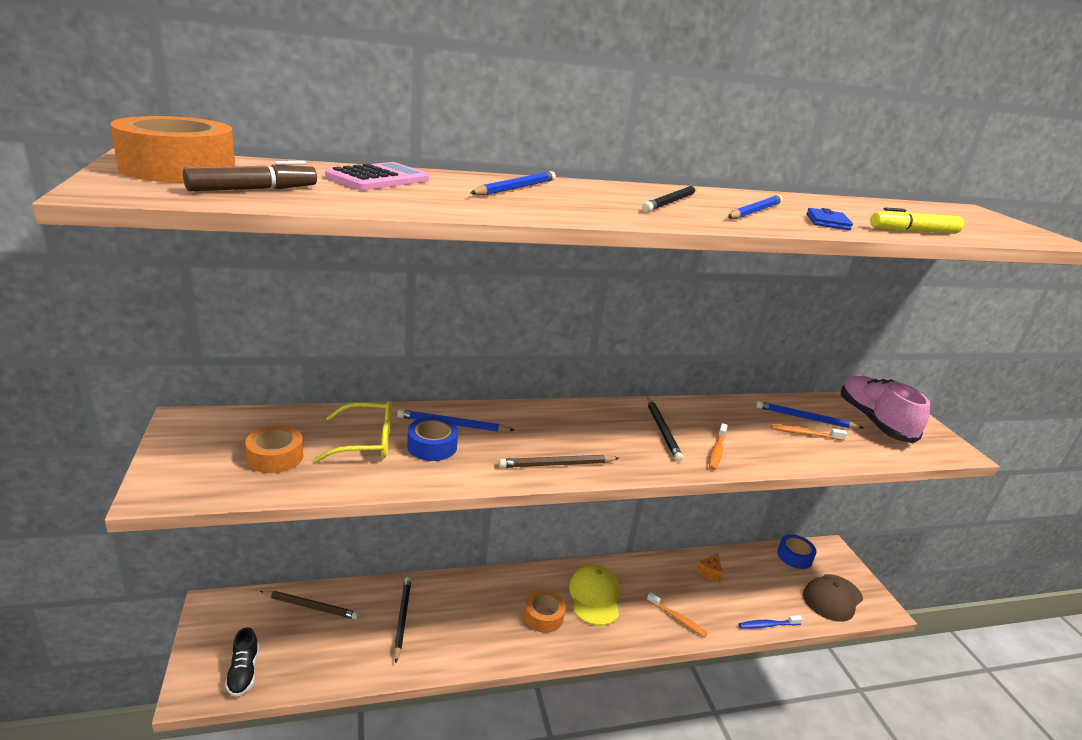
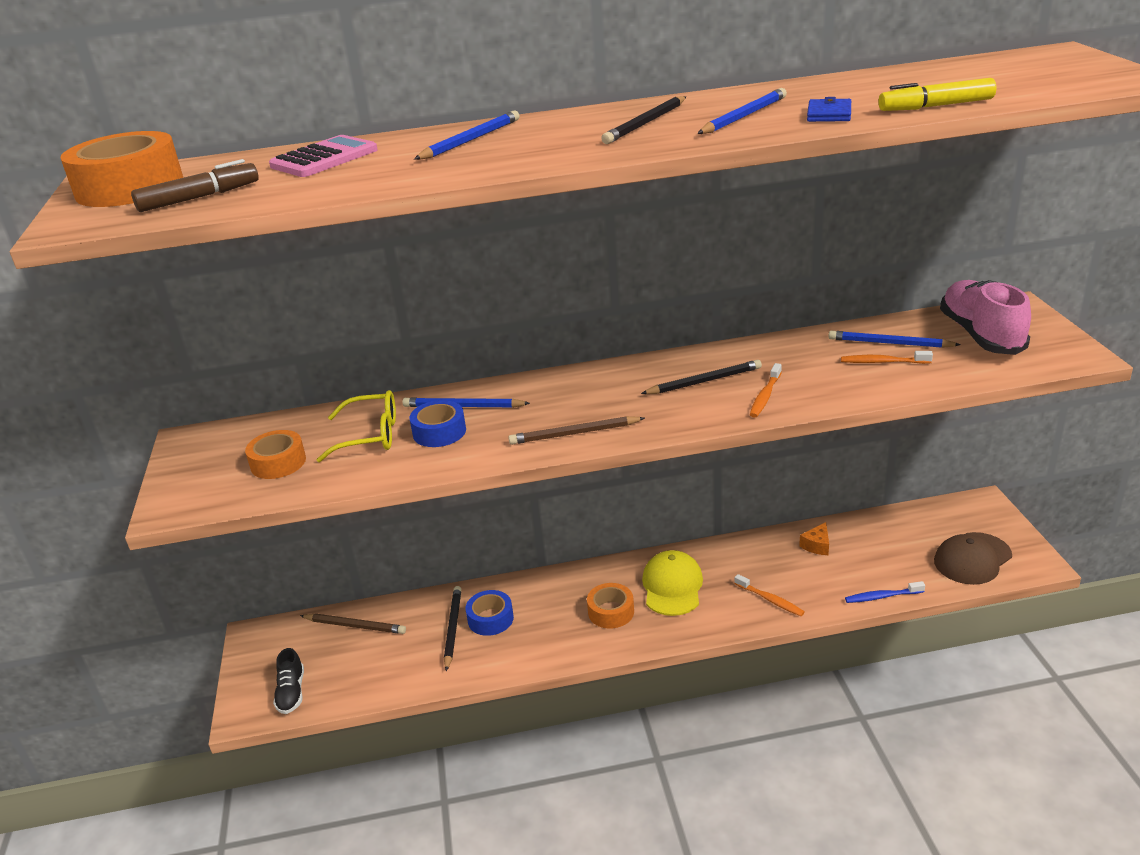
camera: 10 degrees right, 5 degrees up
black pencil [647,397,683,462] -> black pencil turned 105 degrees counterclockwise [641,360,762,394]
blue tape [777,535,817,569] -> blue tape moved to [466,590,514,636]

